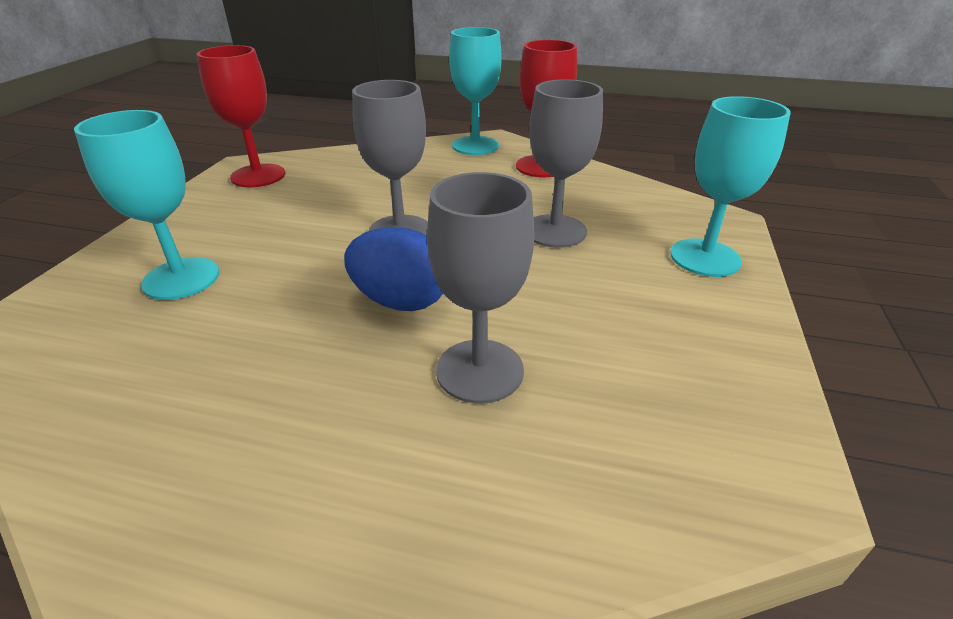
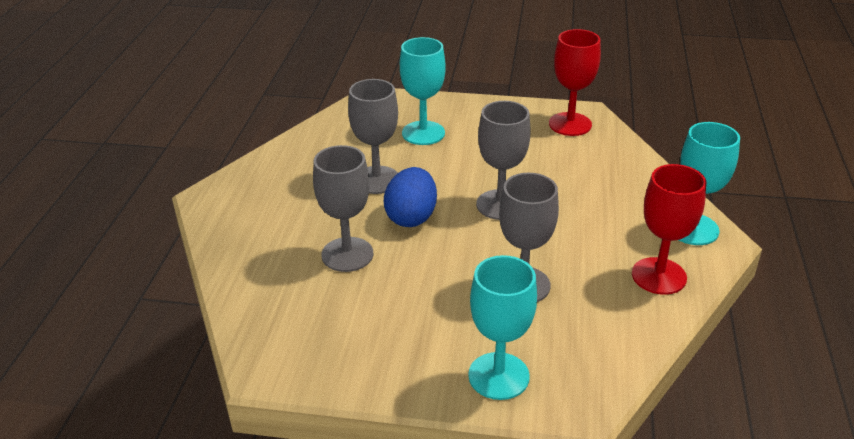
camera: 85 degrees right, 0 degrees up
none -> grey goblet [348,79,398,194]

